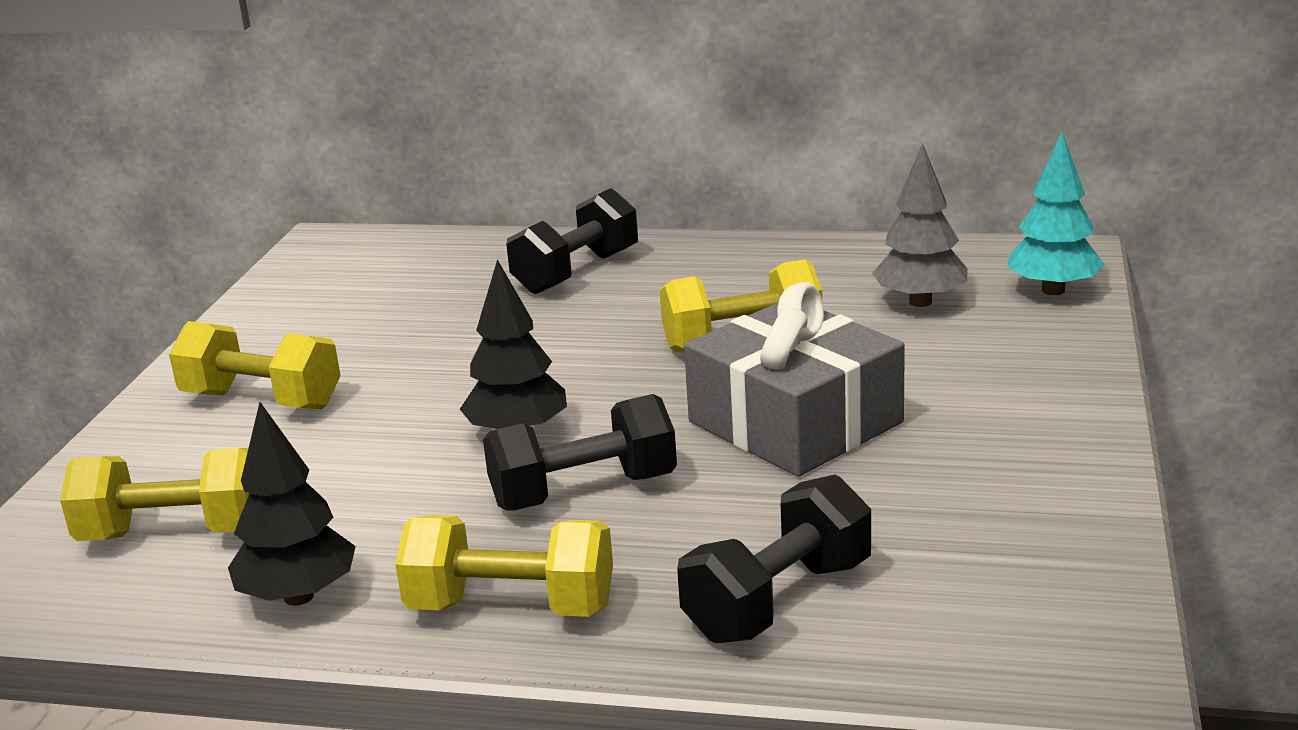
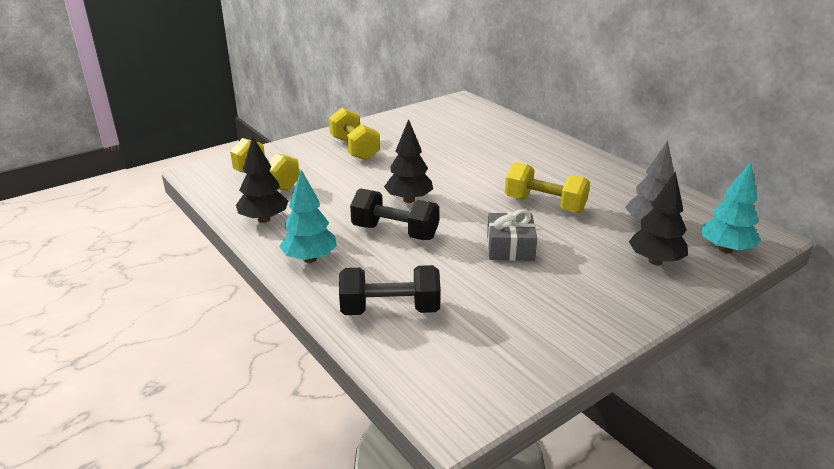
camera: 40 degrees right, 5 degrees up
yellow dumbbell [396,515,613,617] -> turquoise tree [279,170,337,263]
black dumbbell [506,188,638,294] -> none
grey gift [684,282,905,477] -> grey gift [487,209,537,261], size x0.58
none -> black tree [629,171,688,265]

